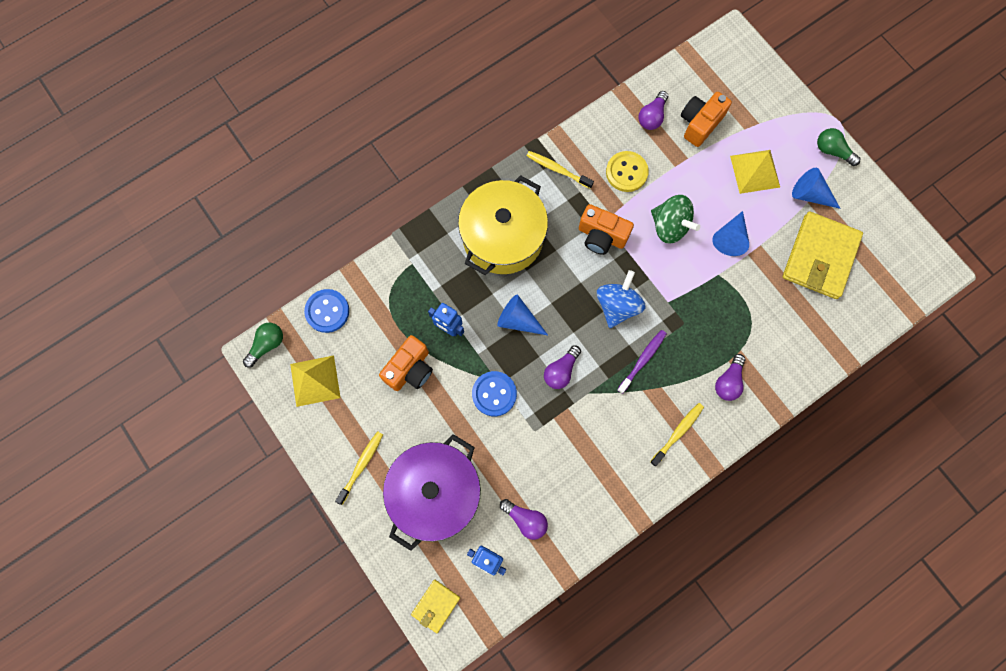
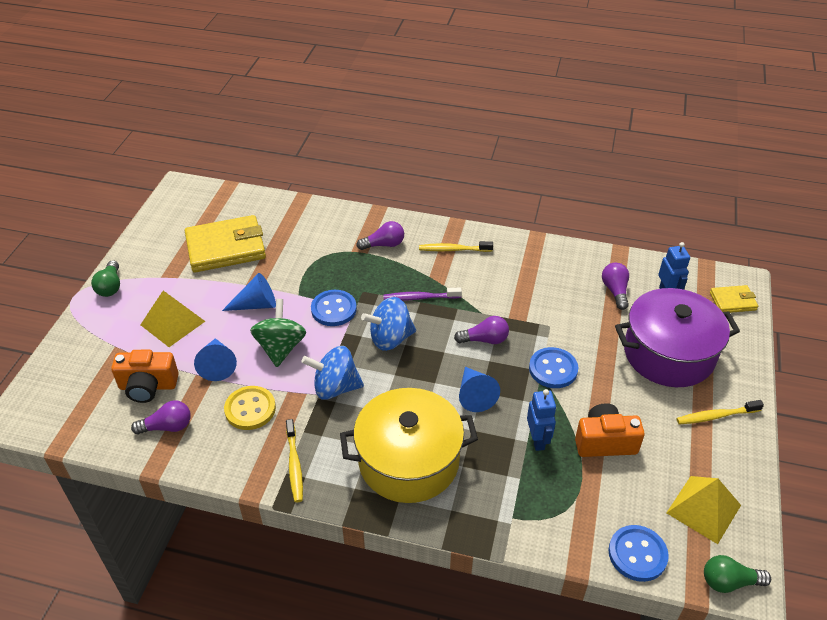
camera: 130 degrees left, 30 degrees down
orange camera [579,204,634,255] -> blue spinning top [301,346,364,400]
blue cone [792,168,841,209] -> blue cone moved to [194,338,237,381]
none -> blue button [311,290,357,326]

